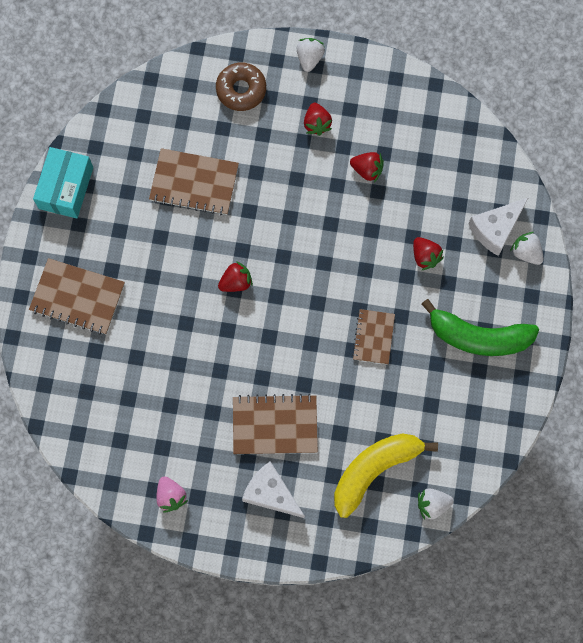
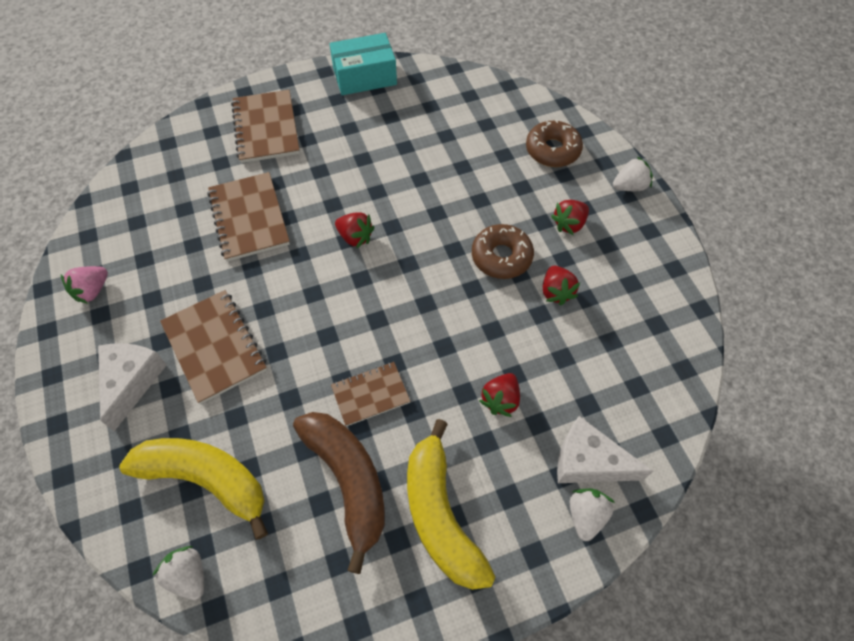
camera: 60 degrees right, 15 degrees down
brown notebook [149,148,239,216] -> brown notebook moved to [207,172,290,262]
green banana [422,299,539,356] -> yellow banana [407,419,495,590]
none -> brown banana [293,412,385,574]
none -> brown donut [472,224,534,279]

